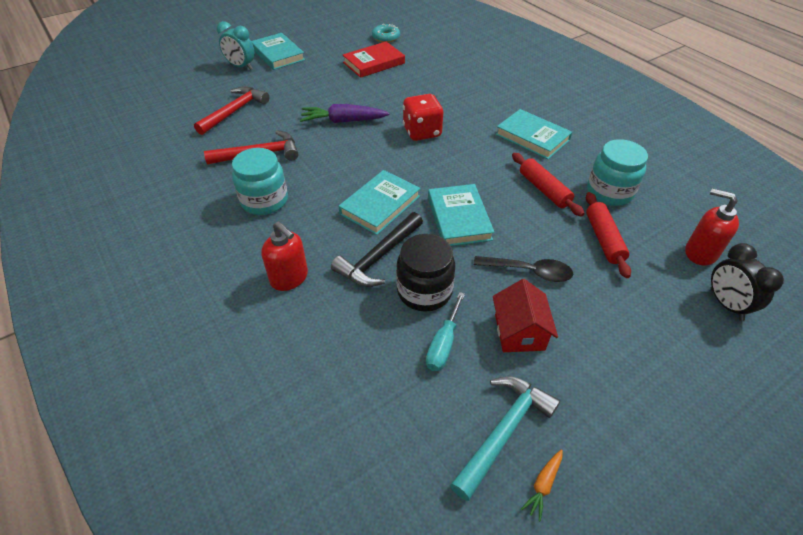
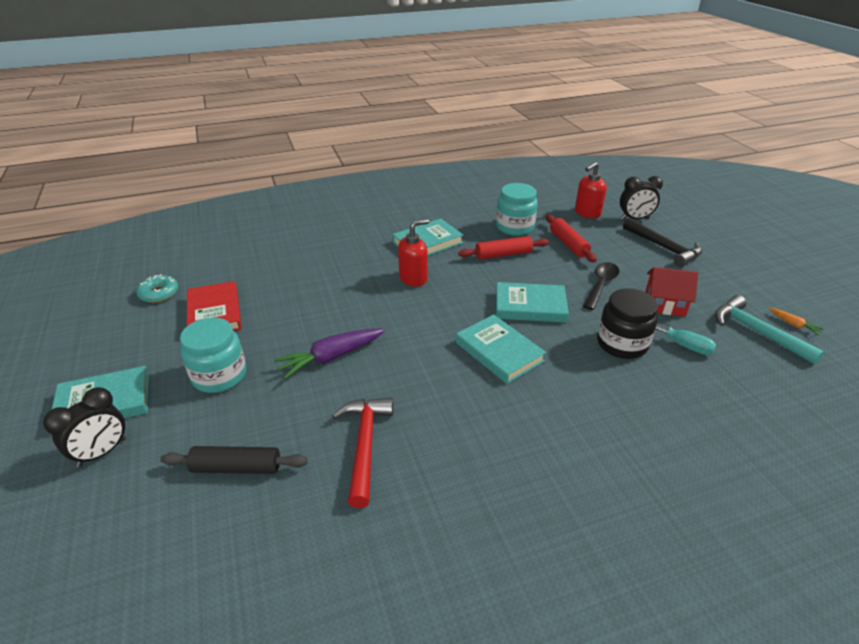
camera: 75 degrees left, 10 degrees down
red hammer [194,86,269,135] -> black rolling pin [160,446,308,474]
turquoise clock [217,21,255,70] -> black clock [43,387,126,467]
turquoise jar [232,148,288,215] -> turquoise jar moved to [180,317,246,393]
red soap dispenser [261,221,308,291] -> red soap dispenser moved to [398,219,429,286]
purple carrot [300,104,390,123] -> purple carrot turned 45 degrees clockwise [274,329,385,379]
black hammer [331,212,423,287] -> black hammer moved to [623,218,702,267]
red dice [403,94,443,141] -> none
red rolling pin [586,192,631,278] -> red rolling pin turned 60 degrees clockwise [546,215,597,262]

